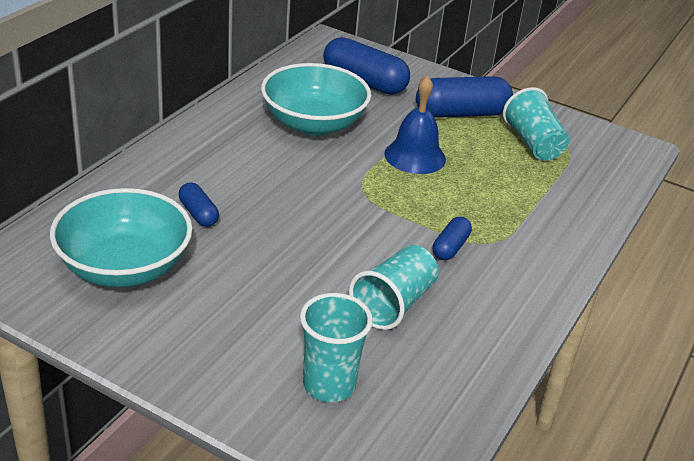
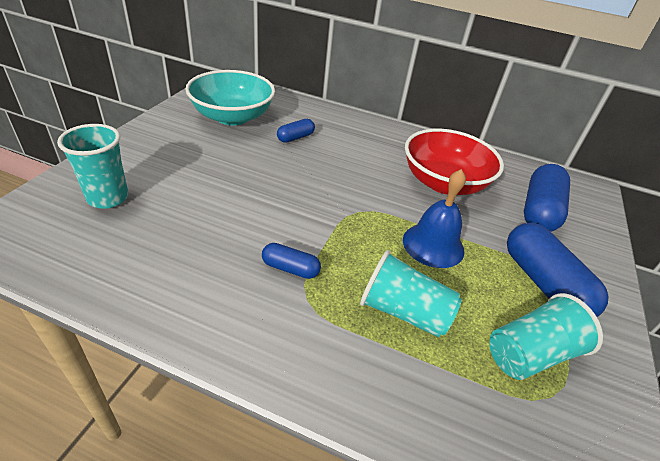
camera: 80 degrees right, 5 degrees up
turquoise bowl [261,63,371,136] -> red bowl [405,129,504,195]
turquoise cup [349,245,439,330] -> turquoise cup moved to [360,250,462,337]

